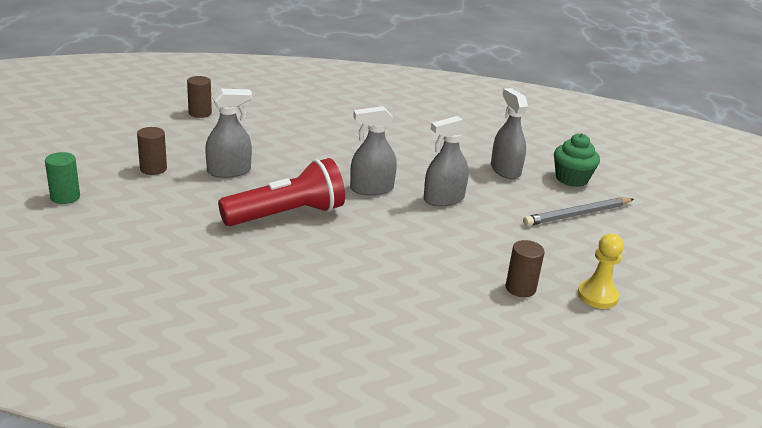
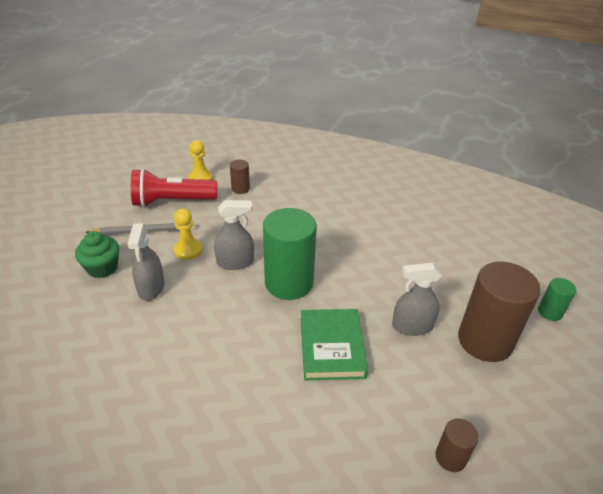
camera: 160 degrees left, 10 degrees up
brown cylinder [137,127,167,175] -> brown cylinder [458,262,541,362], size x2.14
red flashlight [218,158,345,226] -> red flashlight moved to [131,169,217,207]
grey spray bottle [350,106,397,196] -> green cylinder [263,208,317,300]
none -> yellow pawn [174,208,202,260]
none -> green book [301,309,368,380]

